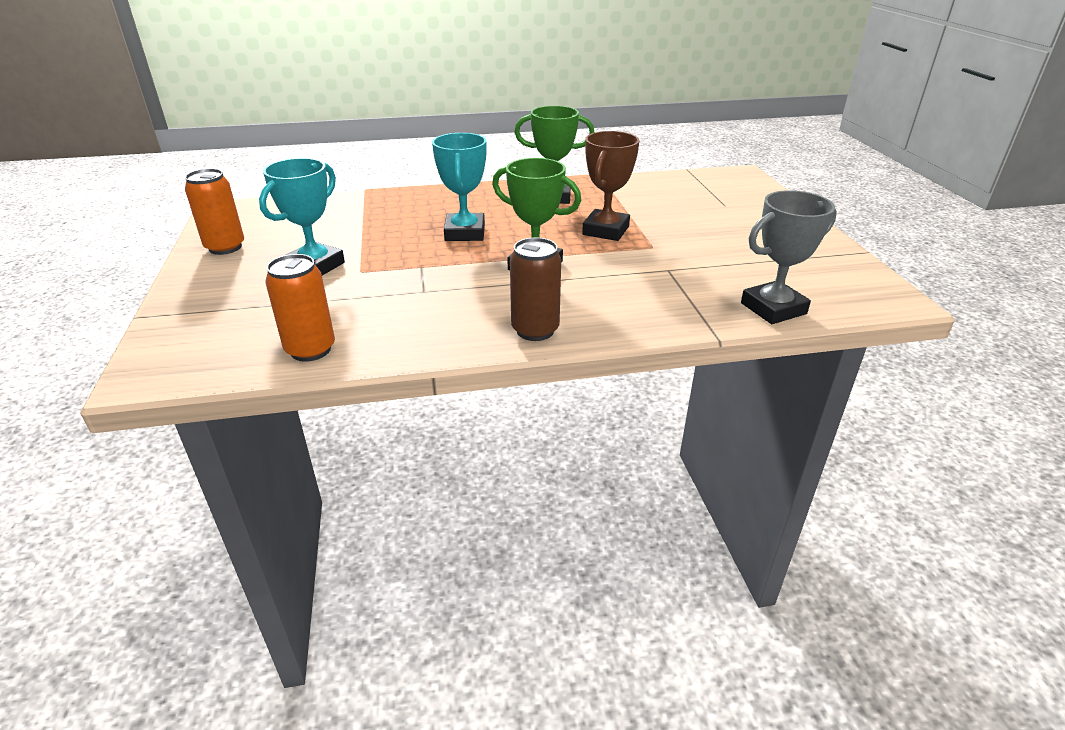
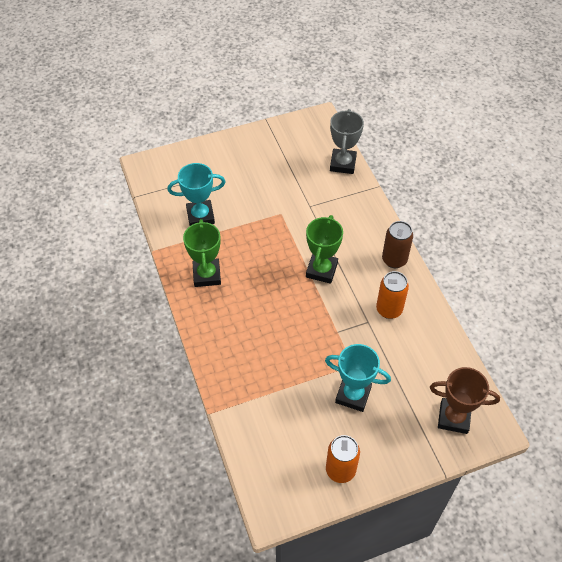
camera: 100 degrees left, 20 degrees up
orange can [266,254,335,362] -> orange can moved to [376,271,409,319]
turquoise trophy [432,133,487,241] -> turquoise trophy moved to [167,163,225,226]
brown trophy [582,131,640,241] -> brown trophy moved to [430,367,500,434]
grey trophy [741,190,837,324] -> grey trophy turned 45 degrees clockwise [330,109,364,174]

